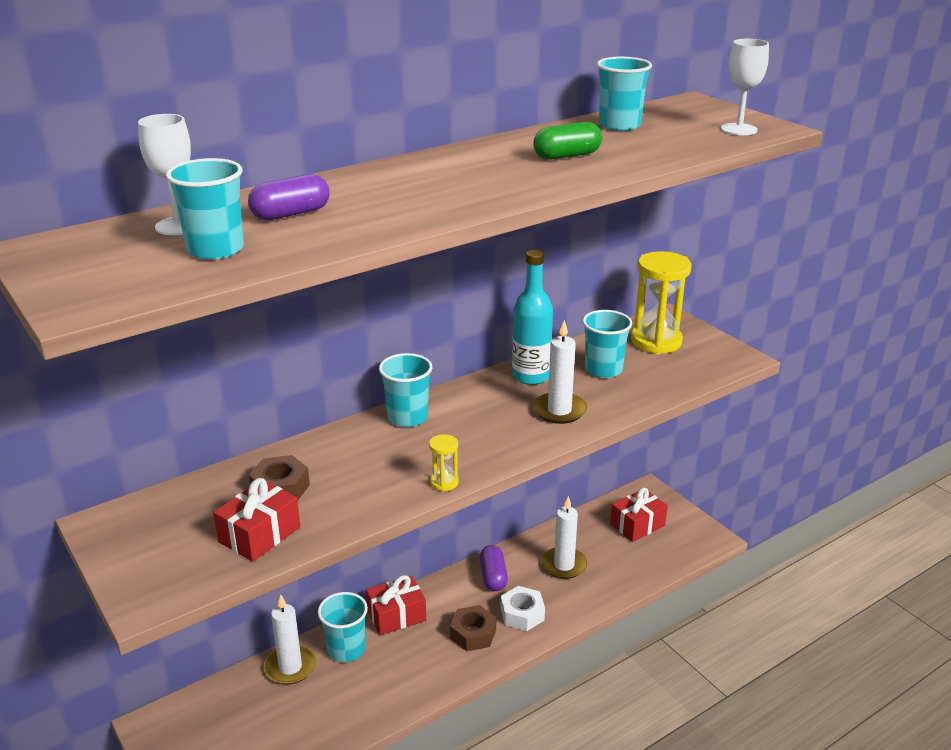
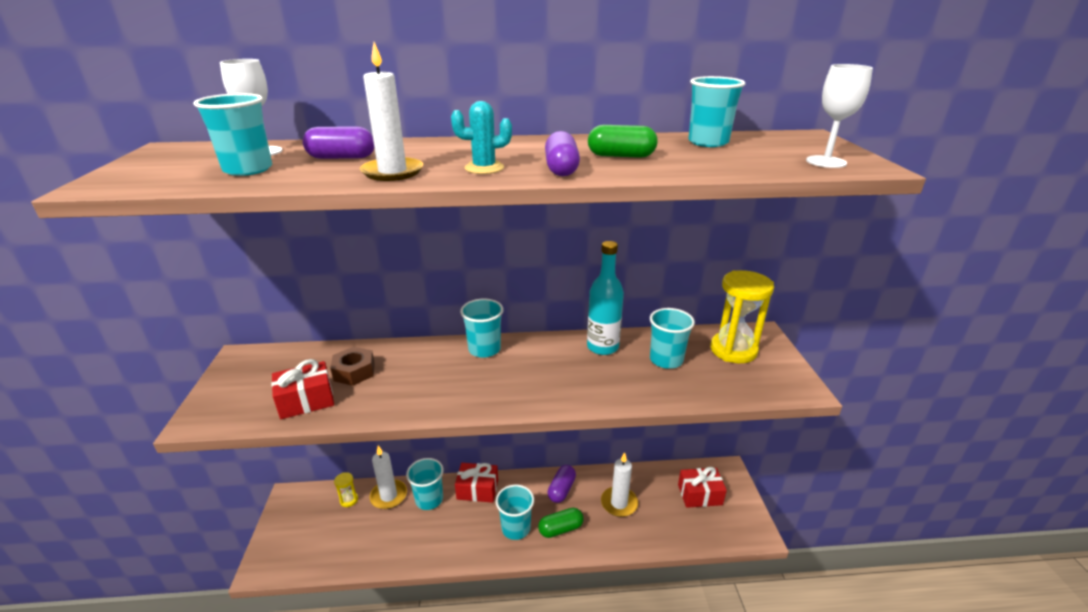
camera: 30 degrees right, 0 degrees up
yellow hourglass [429,434,459,492] -> yellow hourglass moved to [334,472,358,507]
brown nut [450,605,496,651] -> turquoise cup [496,485,534,540]
white nut [501,586,545,631] -> green capsule [538,508,584,538]
white candle [533,320,587,424] -> white candle moved to [360,42,423,181]
none -> turquoise cactus [451,101,512,174]
none -> purple capsule [545,131,580,176]

